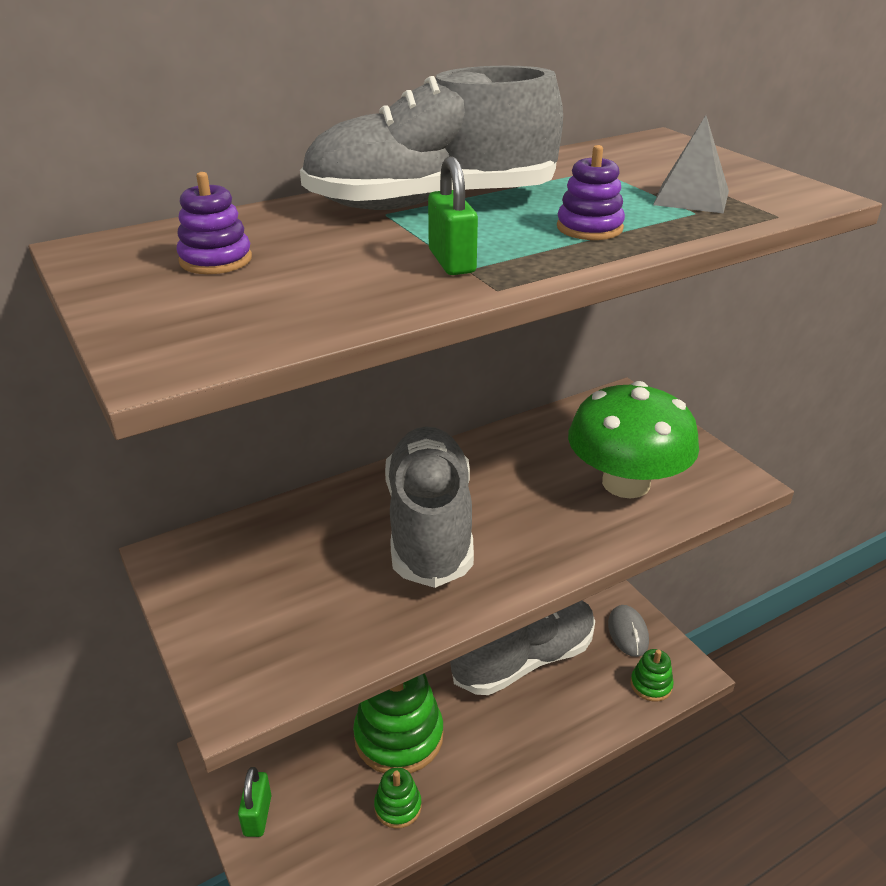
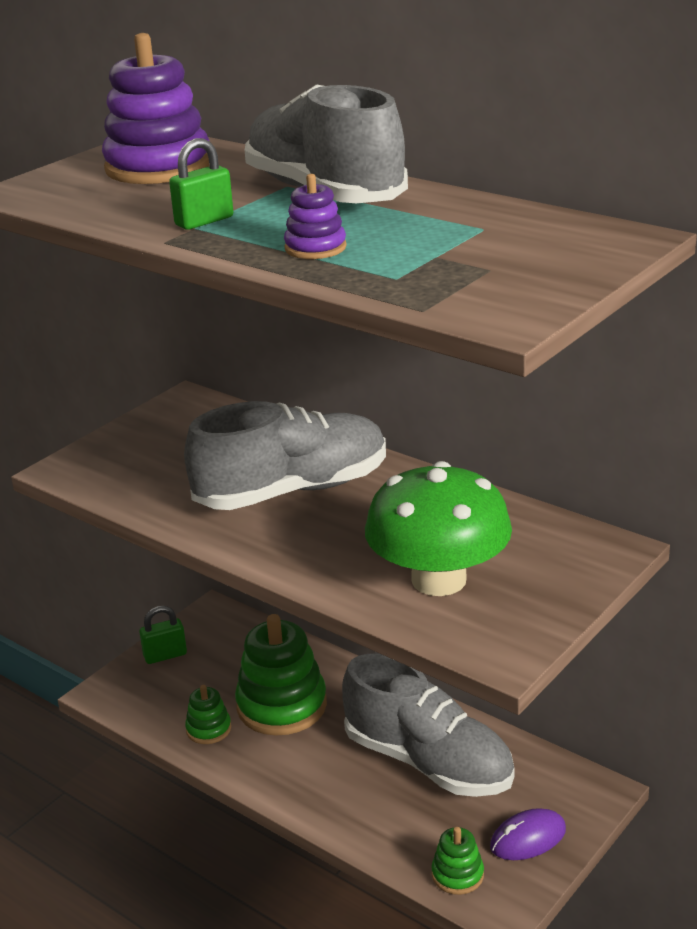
camera: 70 degrees right, 5 degrees down
purple stacking toy [176,172,252,274] -> purple stacking toy [102,33,209,184], size x2.04
grey mouse [608,605,649,657] -> purple mouse [490,808,566,860]
grey pyramid [653,115,729,213] -> none

